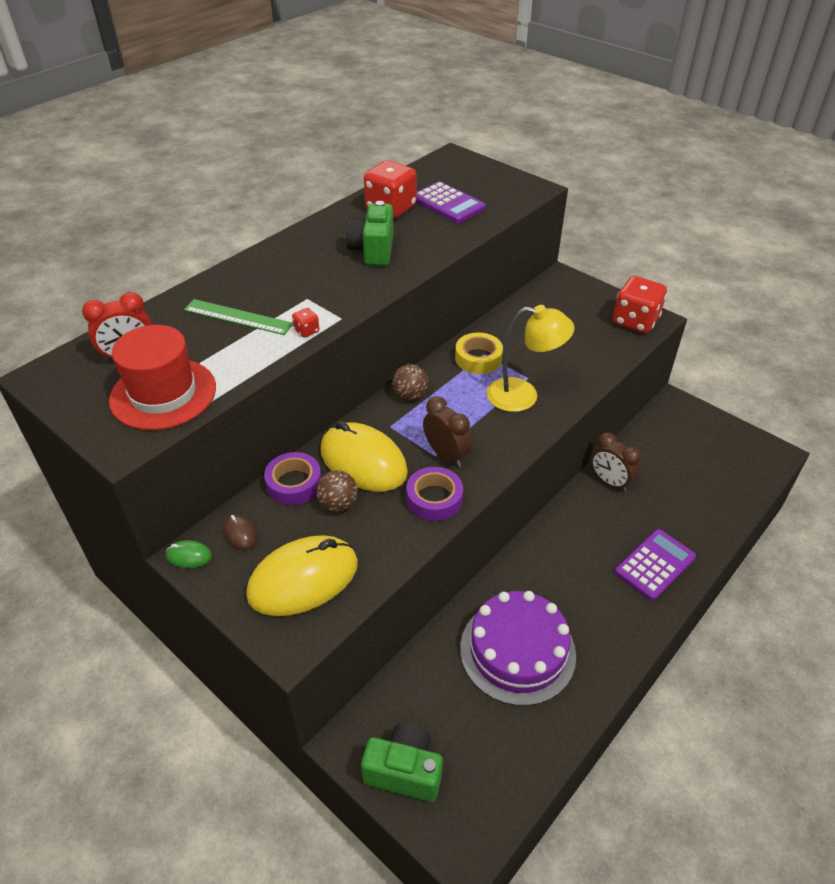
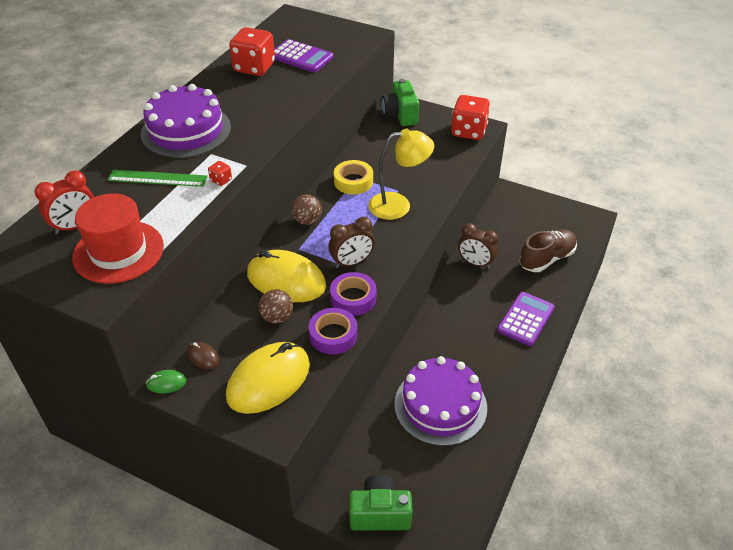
camera: 15 degrees left, 0 degrees up
purple tape [264,452,321,505] -> purple tape moved to [309,308,357,355]
green camera [346,201,394,266] -> green camera moved to [381,79,419,126]
brown clock [423,396,472,467] -> brown clock turned 120 degrees clockwise [329,217,374,268]
none -> purple cake [141,84,231,158]
none -> brown shoe [519,230,577,272]

